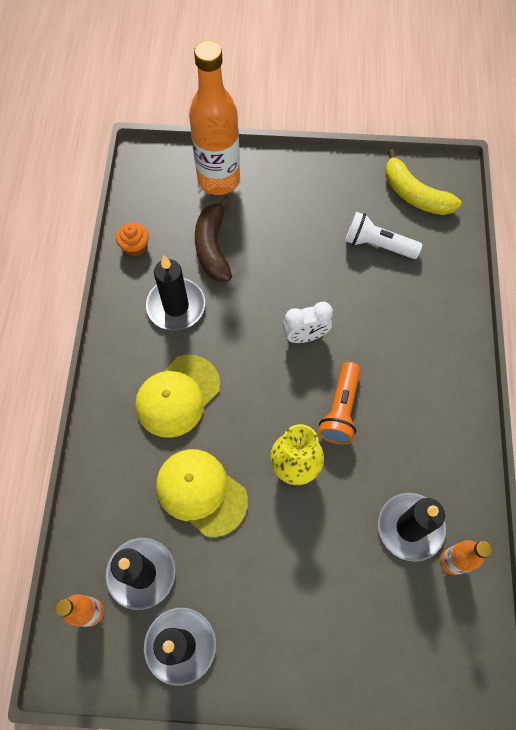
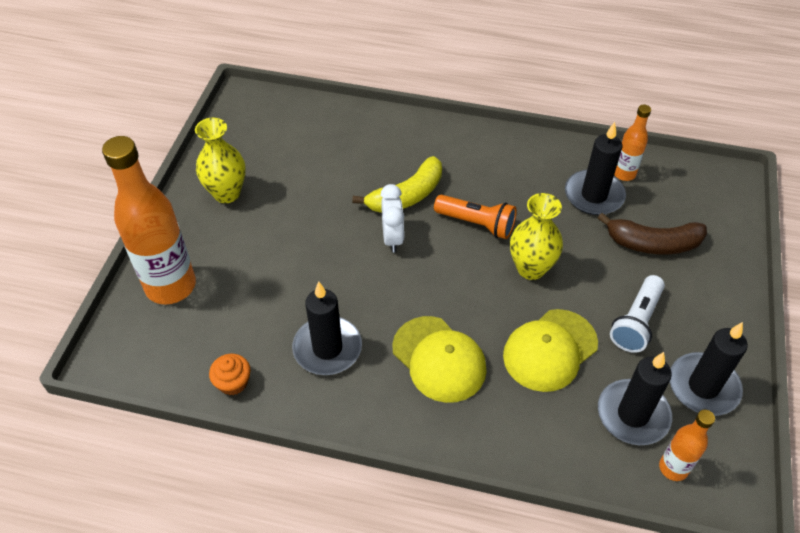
camera: 80 degrees left, 15 degrees down
brown banana [195,196,232,282] -> brown banana moved to [598,213,707,255]
white flashlight [345,212,422,259] -> white flashlight moved to [610,275,665,353]
yellow banana [386,149,462,215] -> yellow banana moved to [352,156,442,213]
none -> yellow vase [195,118,246,203]

